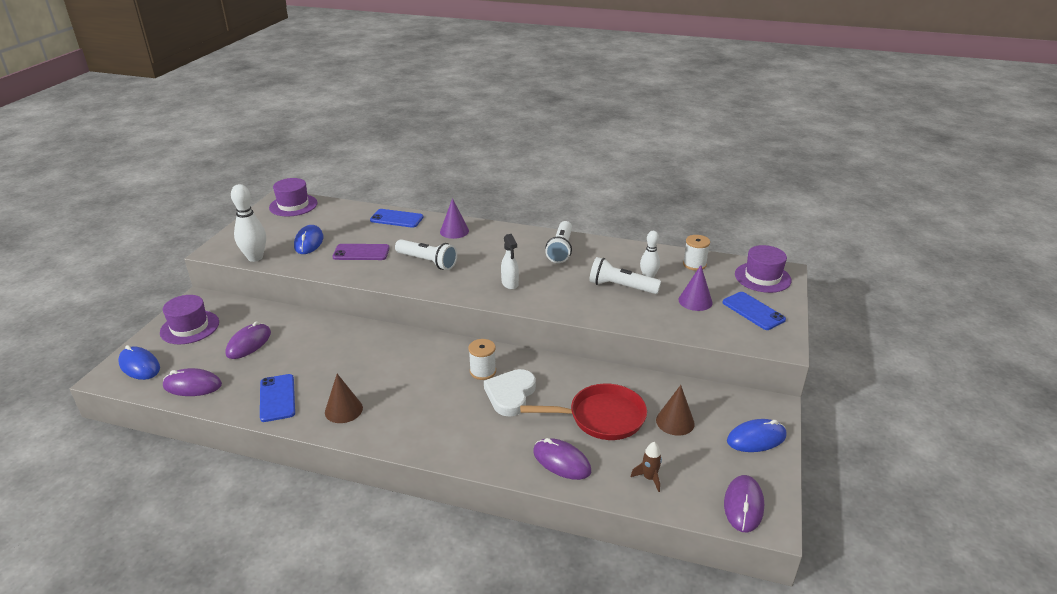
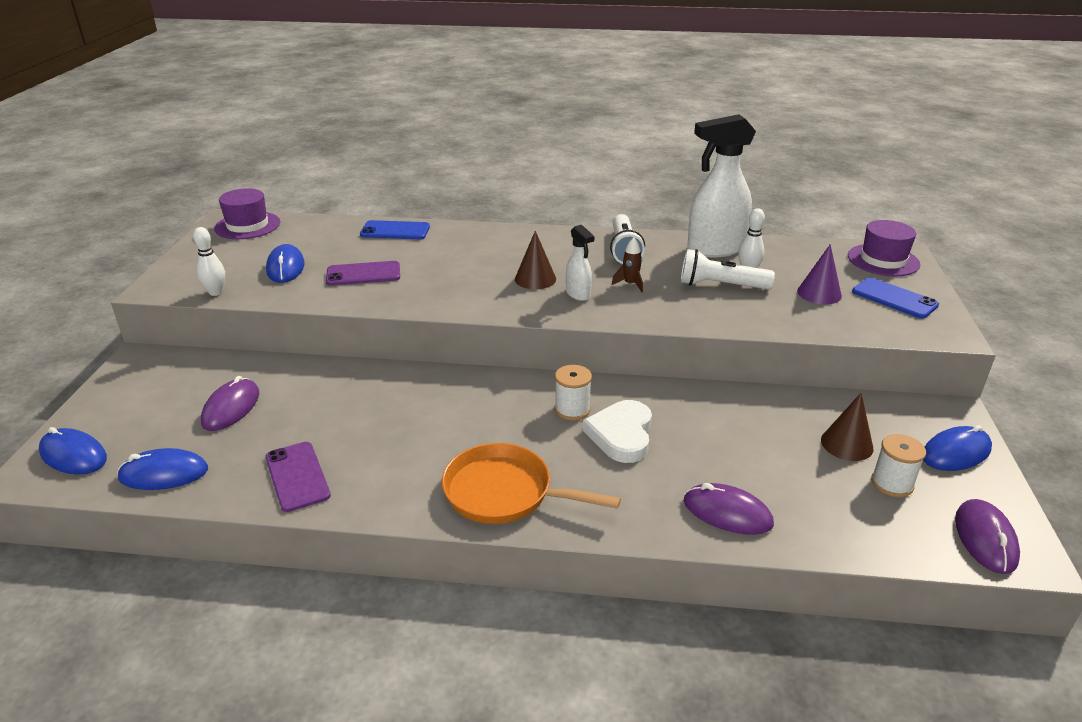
camera: 10 degrees left, 0 degrees up
purple hat [160,295,219,344] -> none
purple mouse [163,368,222,396] -> blue mouse [117,448,208,490]
white bowling pin [231,184,266,262] -> white bowling pin [193,227,225,296], size x0.63
blue phone [260,374,295,422] -> purple phone [265,442,331,512]
brown cone [325,374,363,423] -> brown cone moved to [515,231,556,289]
white flashlight [395,239,457,270] -> none
purple cone [440,198,469,239] -> none
red pan [520,383,647,440] -> none
brown rocket [631,442,662,492] -> brown rocket moved to [612,237,643,292]
white spool [683,235,710,271] -> white spool moved to [871,434,926,497]
none -> orange pan [442,443,621,524]
none -> white spray bottle [687,114,756,257]

